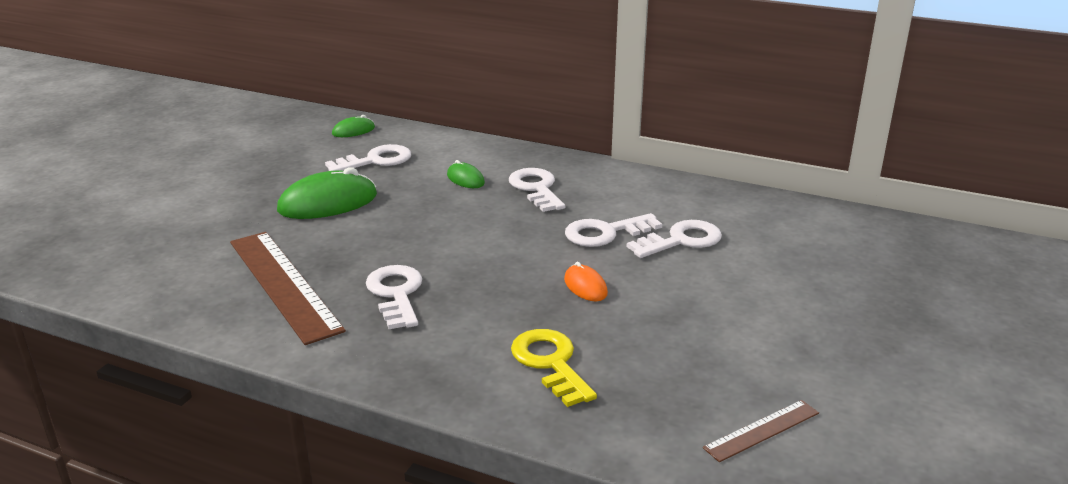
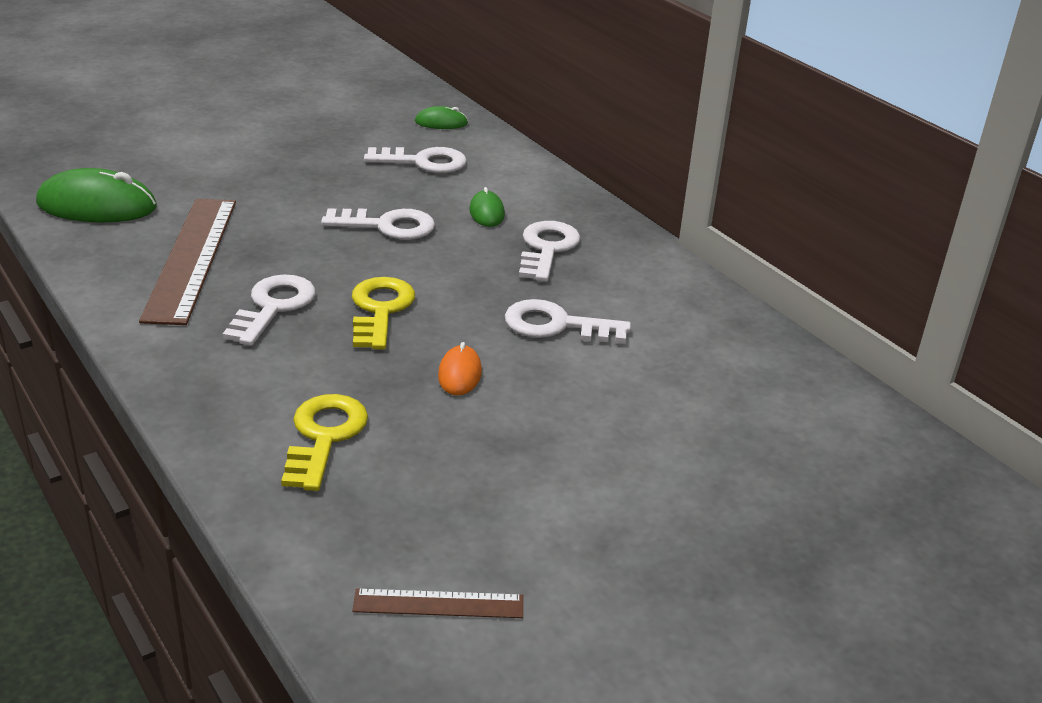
camera: 30 degrees right, 5 degrees up
green mouse [277,167,377,219] -> green mouse moved to [36,168,157,222]
white key [626,220,722,258] -> white key moved to [321,208,435,240]
none -> yellow key [352,277,415,349]

